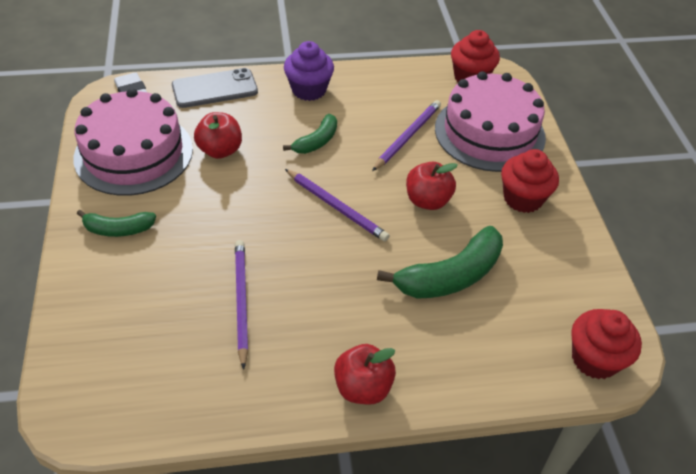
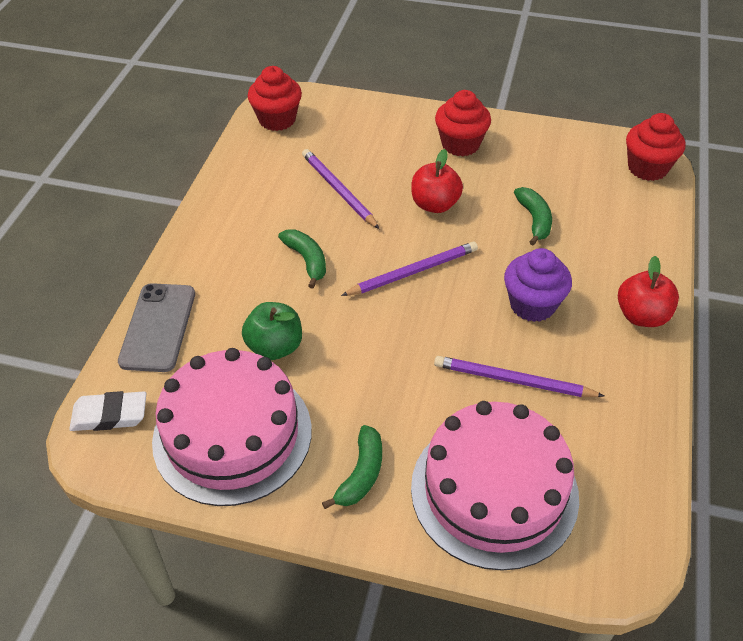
camera: 65 degrees left, 0 degrees up
red apple [194,112,242,159] -> green apple [242,302,302,360]
purple cupcake [284,41,334,101] -> purple cupcake moved to [504,248,572,322]
green banana [377,226,503,299] -> green banana [514,187,552,245], size x0.58
pink cake [435,71,546,172] -> pink cake moved to [411,401,579,571]

